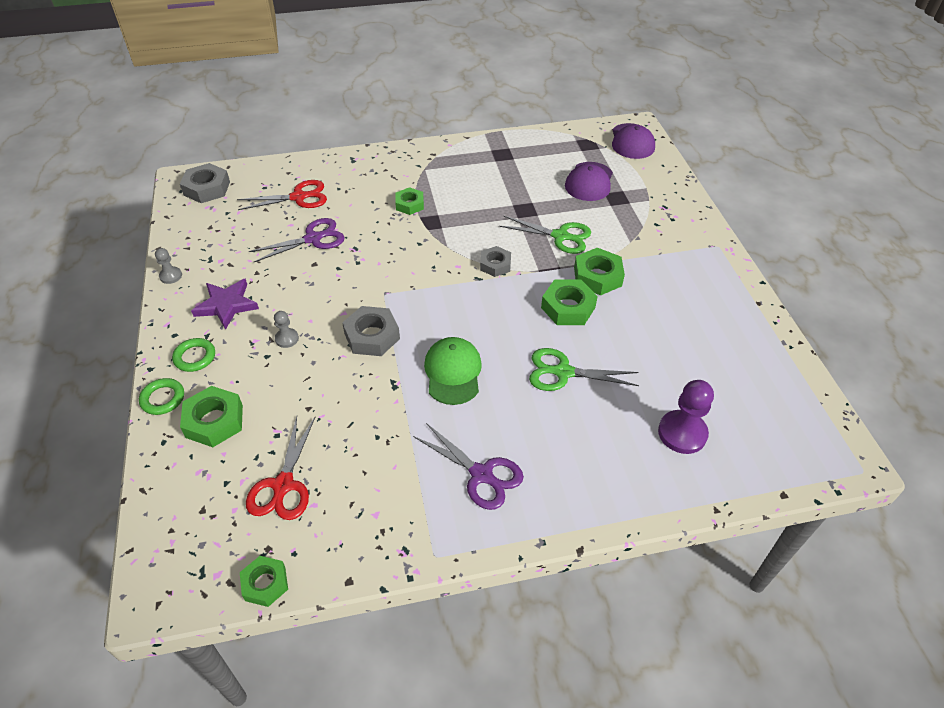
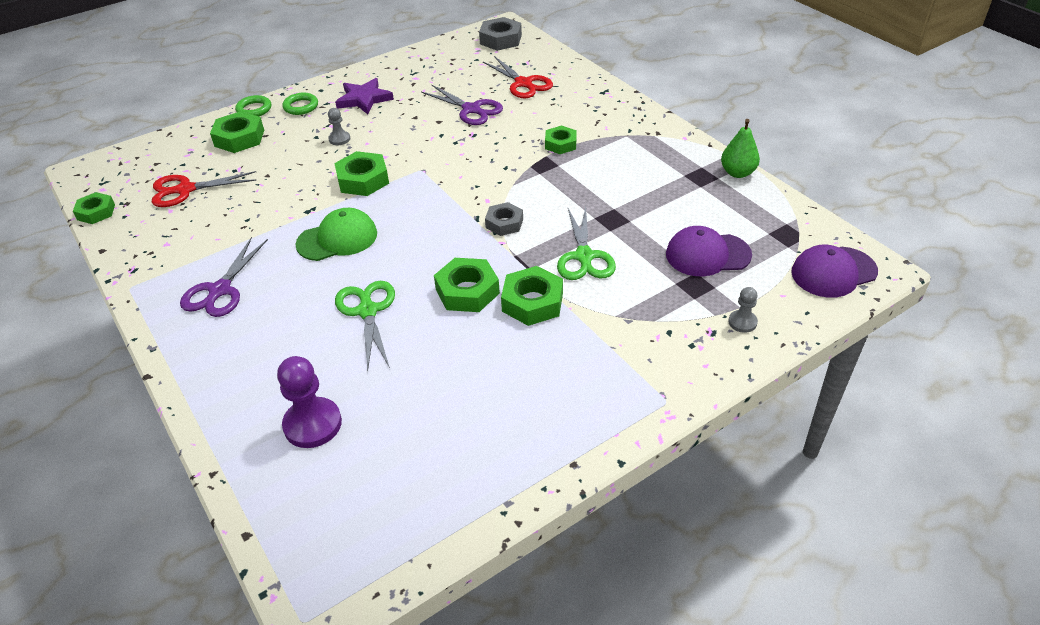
camera: 70 degrees right, 5 degrees down
grey pawn [155,248,182,284] -> grey pawn moved to [728,287,758,333]
grey nut [342,306,400,356] -> green nut [334,151,389,196]
none -> green pear [721,119,760,178]

